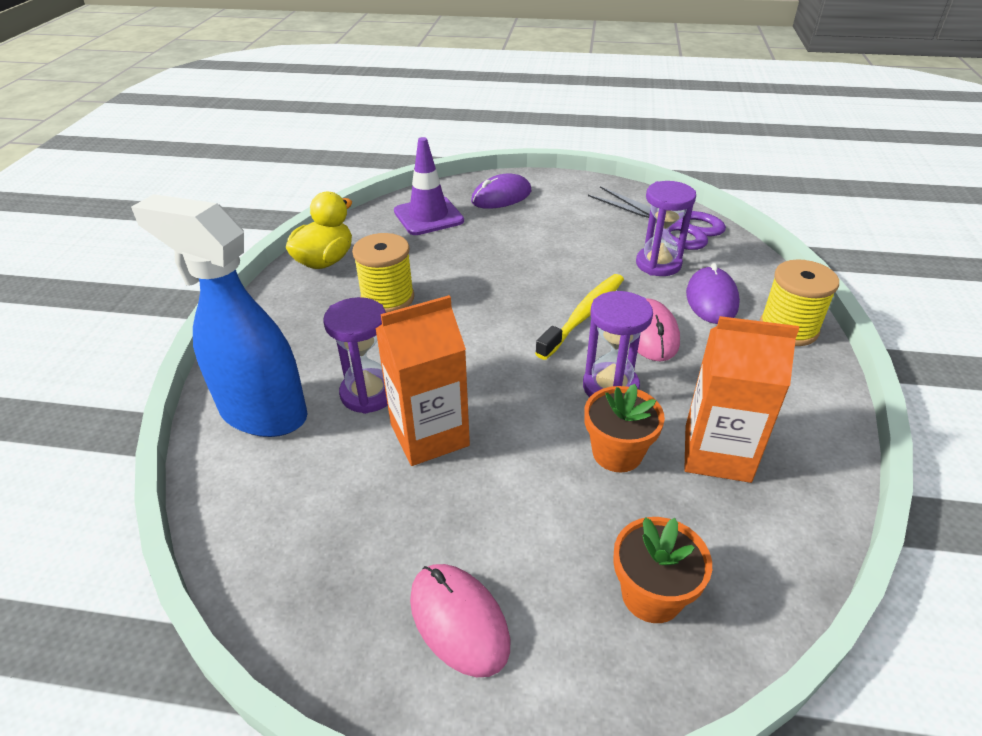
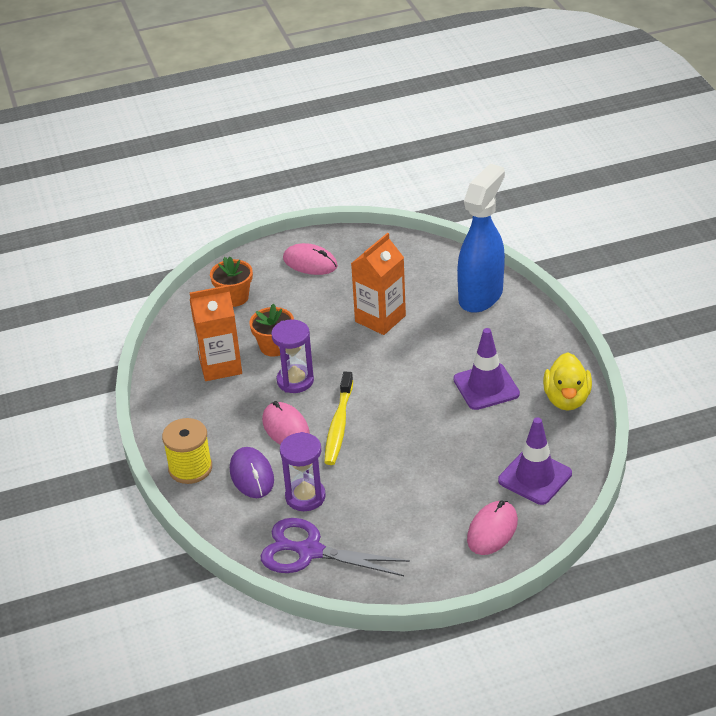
camera: 155 degrees right, 0 degrees up
blue spray bottle [131,194,307,437] -> blue spray bottle turned 60 degrees counterclockwise [457,164,505,313]
purple hourglass [323,297,388,414] -> none
yellow spool [352,233,414,313] -> purple traffic cone [453,328,520,410]
purple mouse [471,173,531,209] -> pink mouse [467,501,518,555]

